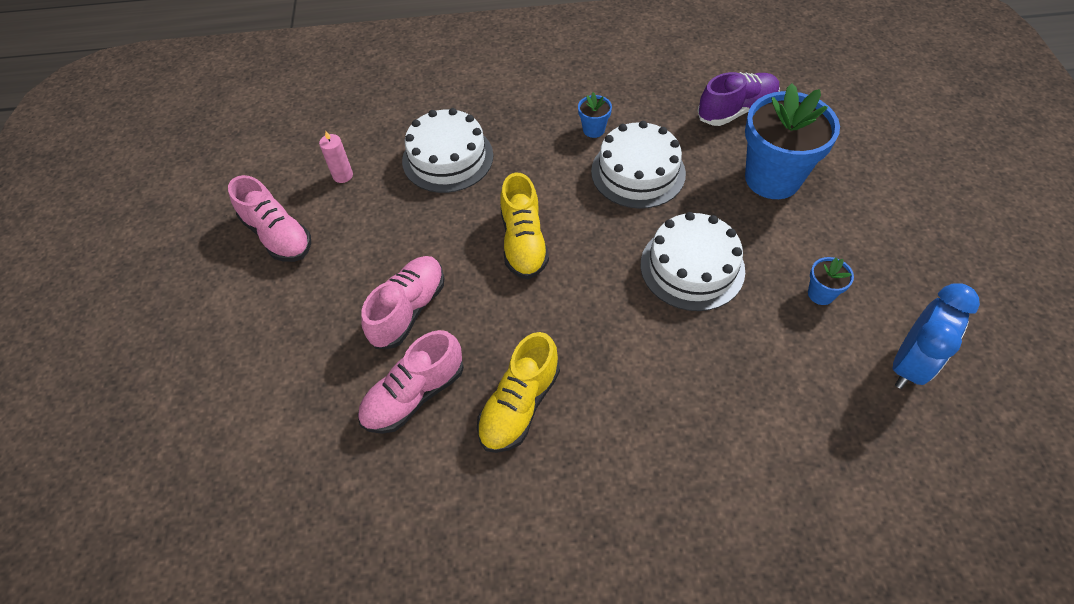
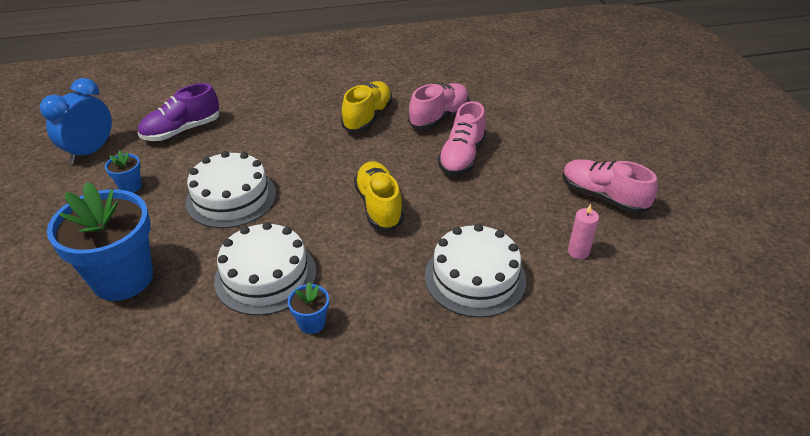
camera: 170 degrees right, 15 degrees down
purple shoe [698,72,780,126] -> purple shoe moved to [138,83,219,141]

